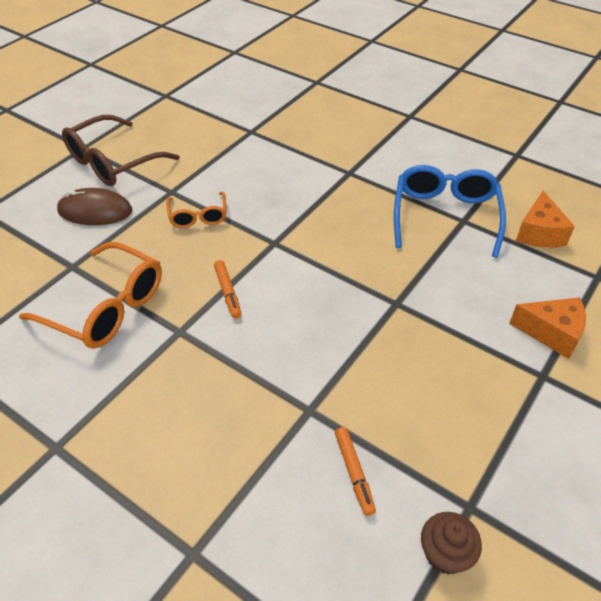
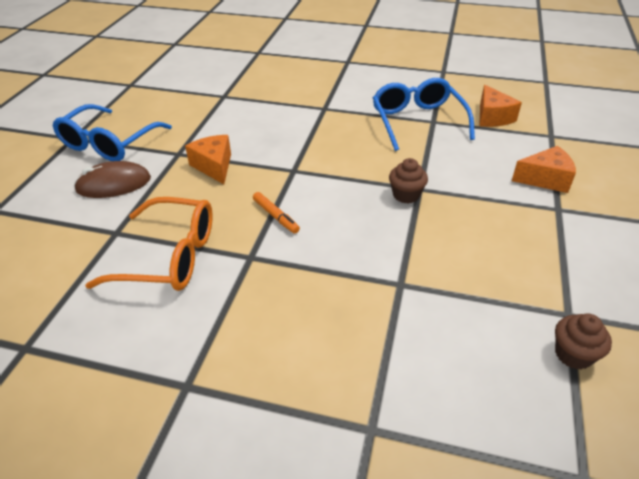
camera: 20 degrees left, 5 degrees down
brown glasses [62,115,180,186] -> blue glasses [53,104,172,161]
orange glasses [166,192,227,228] -> orange cheese [185,135,231,184]
orange marker [335,427,376,516] -> none
none -> brown cupcake [389,158,428,204]

